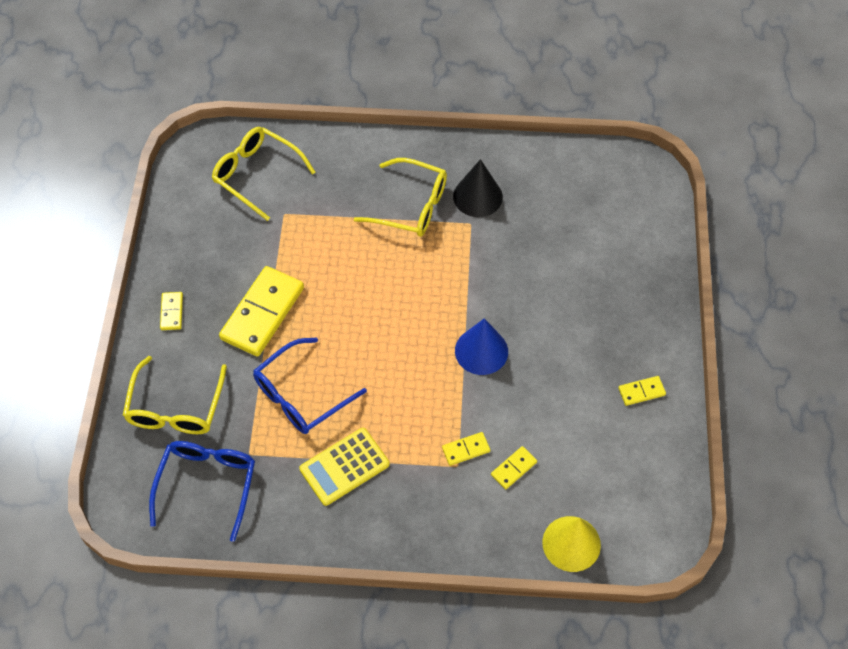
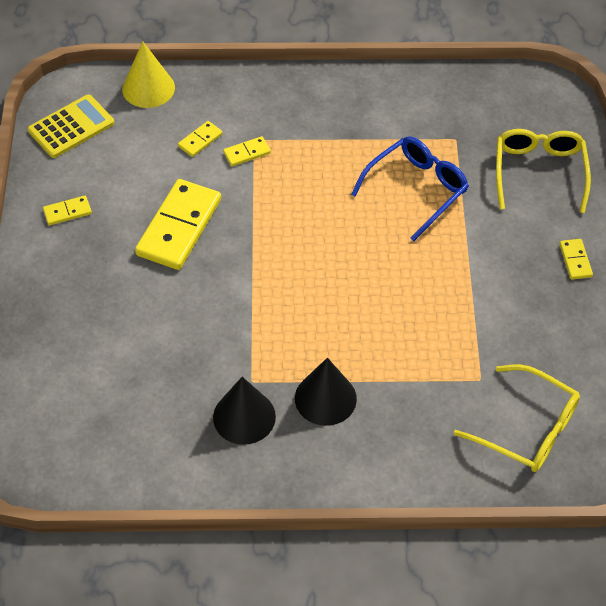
camera: 175 degrees right, 5 degrees down
blue glasses [149,441,255,542] -> none
yellow domino [219,266,304,357] -> yellow domino moved to [135,179,221,270]
yellow calculator [299,428,390,506] -> yellow calculator moved to [28,95,115,158]
yellow glasses [354,158,447,237] -> black cone [295,358,357,426]
blue cone [455,318,508,375] -> none

